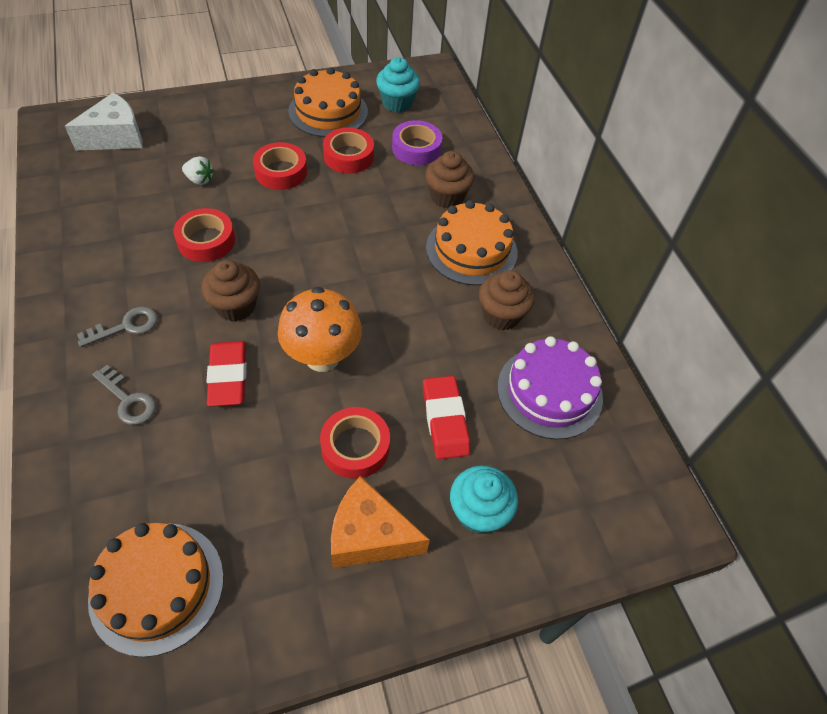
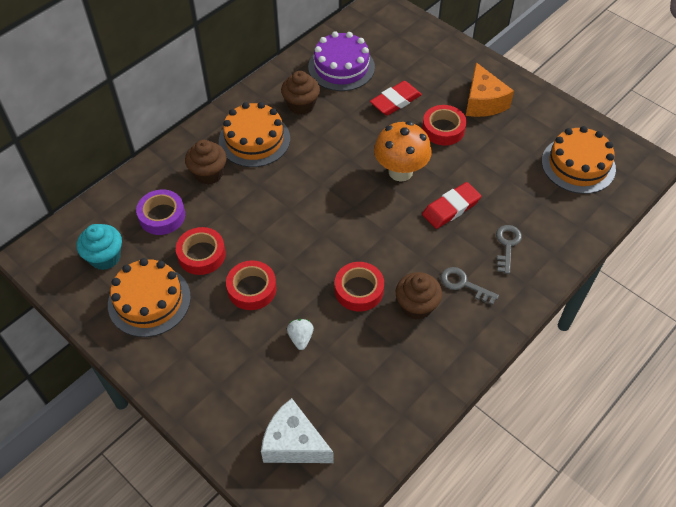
camera: 115 degrees left, 0 degrees up
brown cupcake [201,260,260,321] -> brown cupcake moved to [396,272,442,320]
turquoise cupcake [450,465,518,534] -> none

